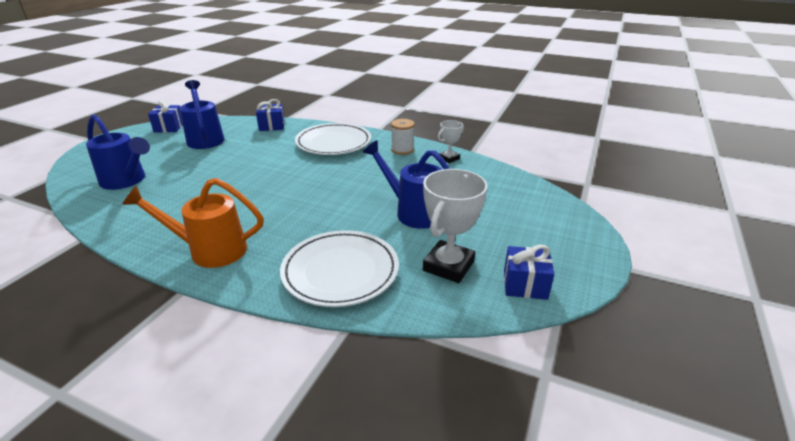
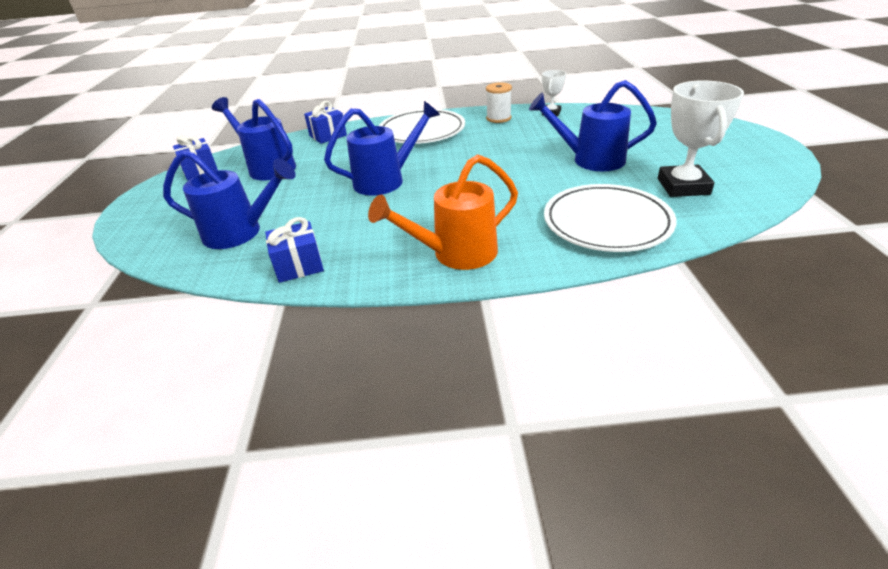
camera: 25 degrees left, 5 degrees up
blue gift [504,245,554,300] -> blue gift moved to [265,217,324,283]
none -> blue watering can [324,101,440,196]

